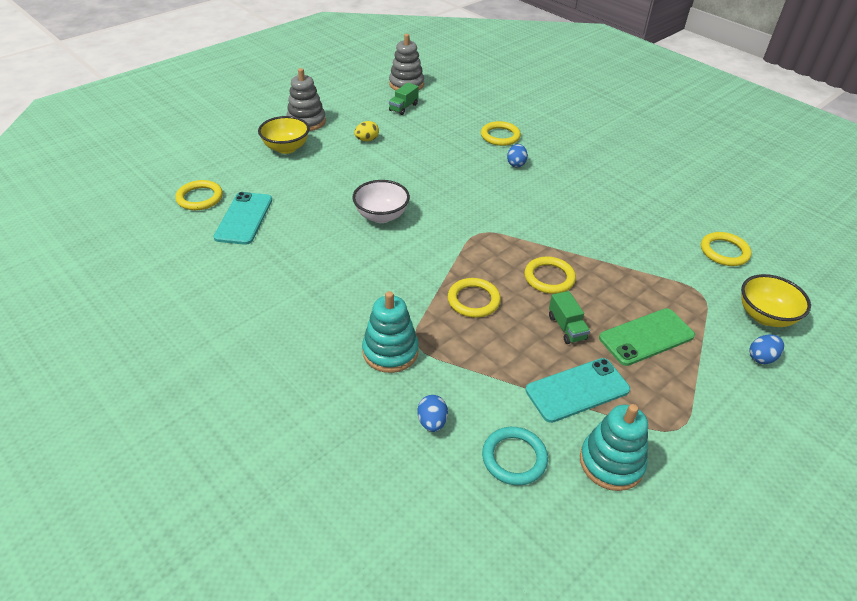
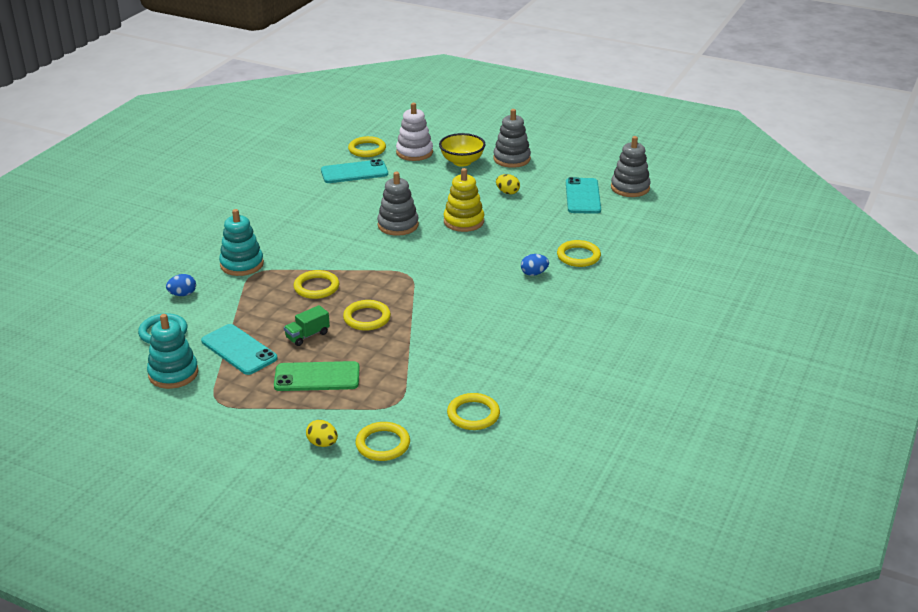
camera: 70 degrees right, 10 degrees down
white bowl [352,180,410,223] -> grey stacking toy [377,172,419,236]
green truck [389,83,419,115] -> turquoise phone [566,177,601,214]
green phone [599,308,695,366] -> green phone turned 45 degrees counterclockwise [274,361,360,391]
yellow bowl [741,274,811,327] -> yellow ring [355,422,410,461]
blue egg [749,334,784,364] -> yellow egg [306,420,338,447]
none -> white stacking toy [396,103,433,161]
none -> yellow stacking toy [444,168,484,232]

